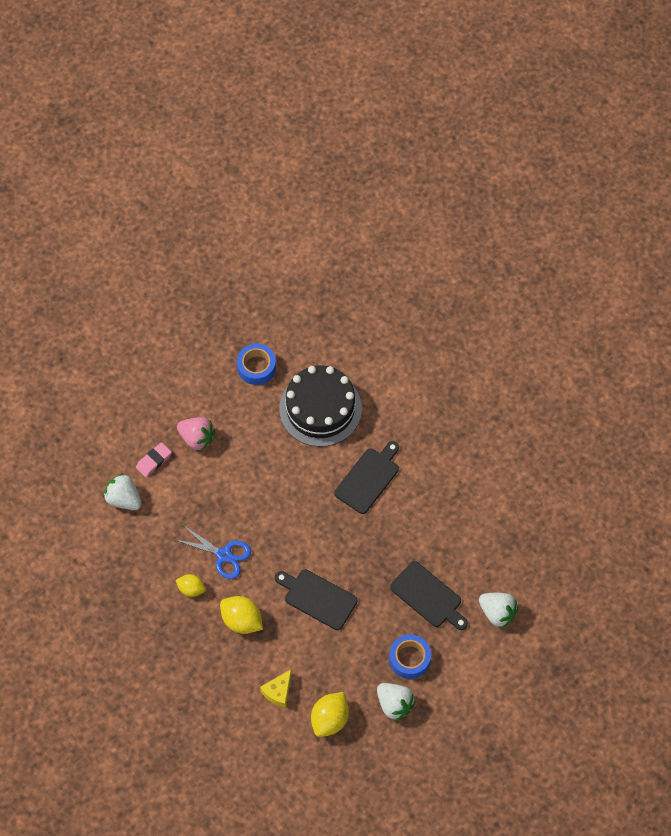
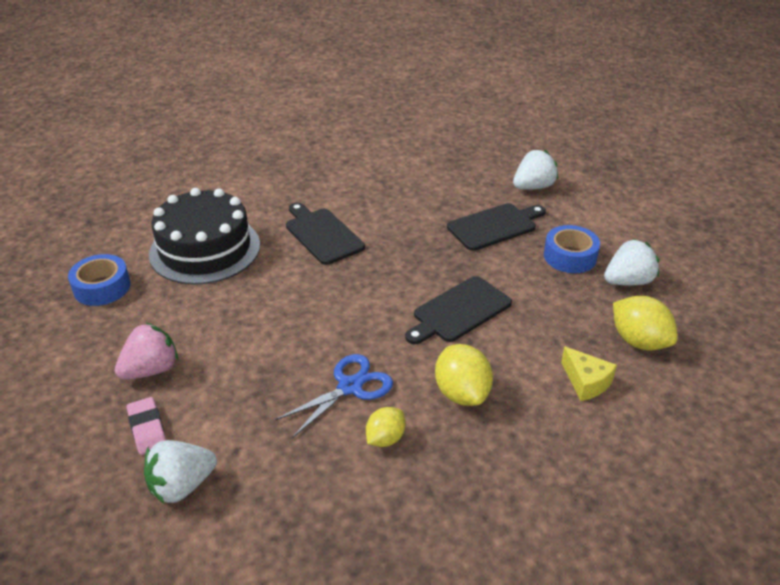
camera: 70 degrees left, 25 degrees down
yellow lemon [220,596,263,634] -> yellow lemon turned 75 degrees counterclockwise [435,344,493,406]

